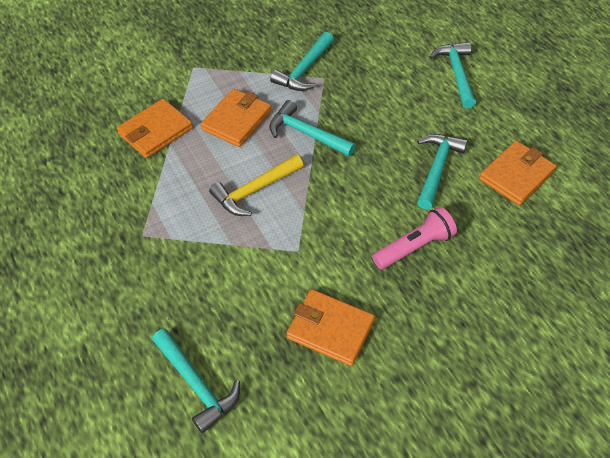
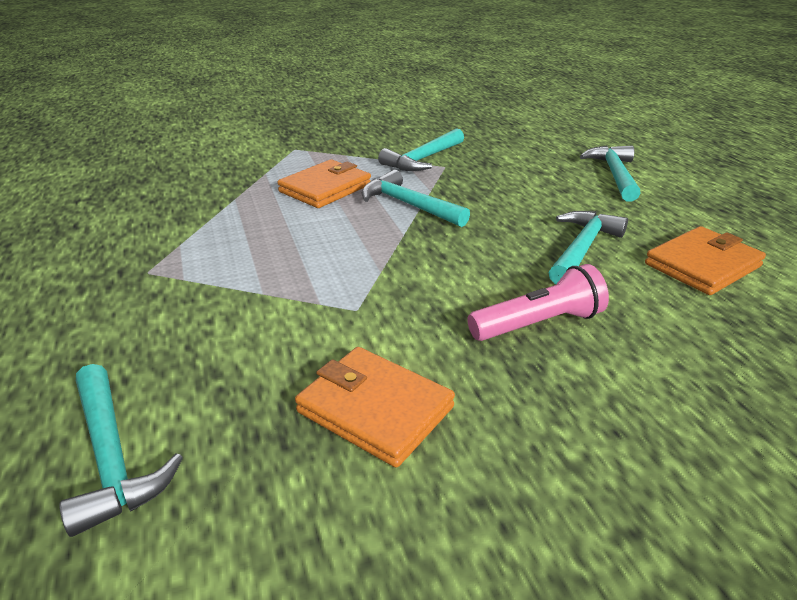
camera: 10 degrees right, 20 degrees down
orange wallet [117,99,193,158] -> none
yellow hammer [209,154,304,216] -> none

